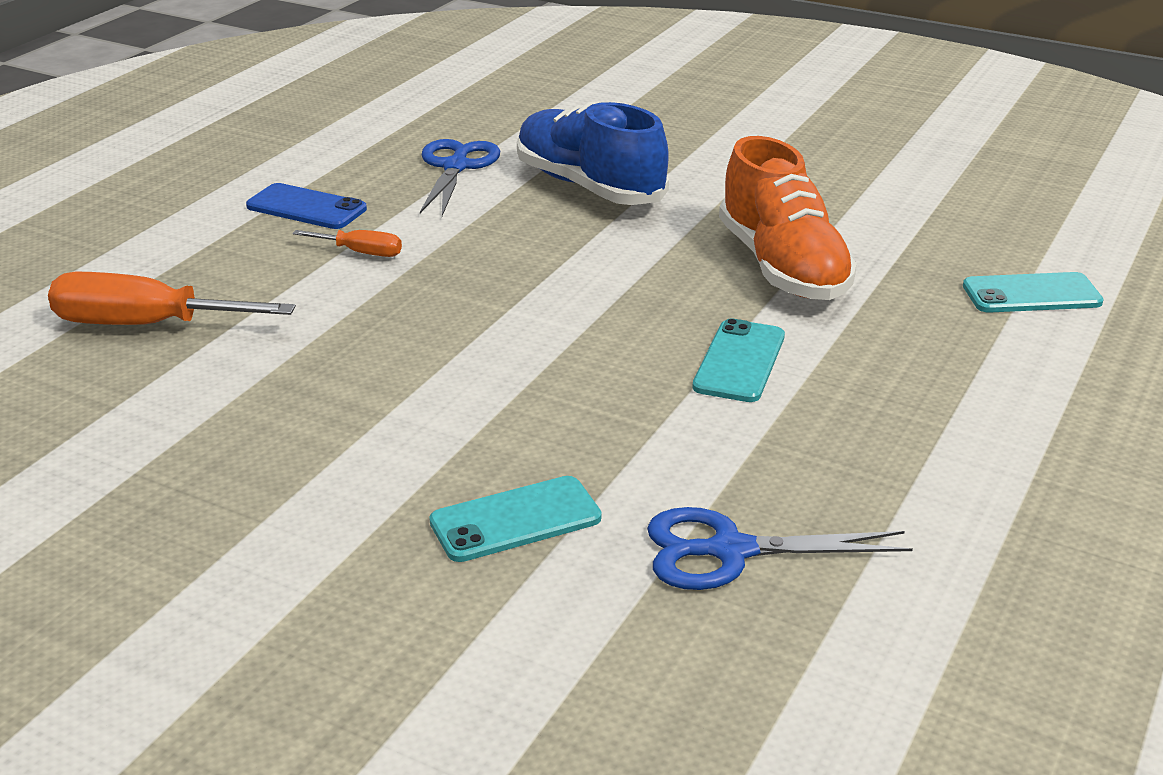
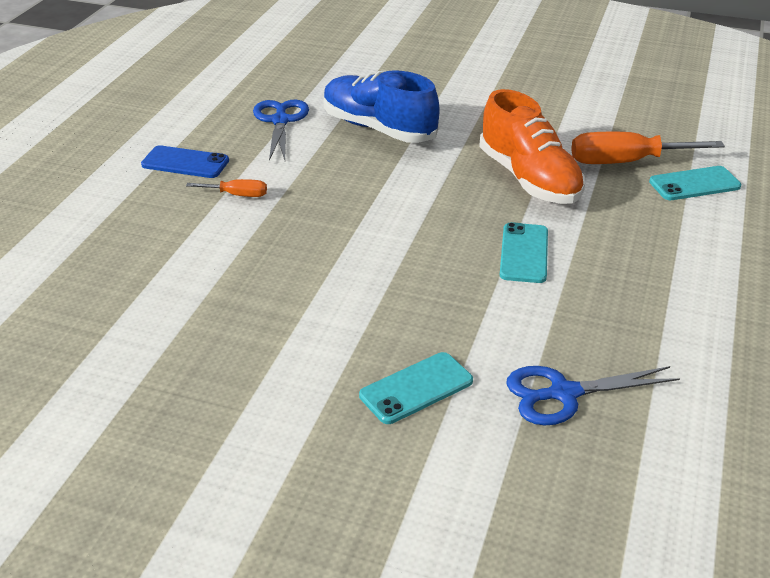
camera: 10 degrees left, 5 degrees up
orange screwdriver [48,272,296,325] -> orange screwdriver moved to [571,132,725,164]

